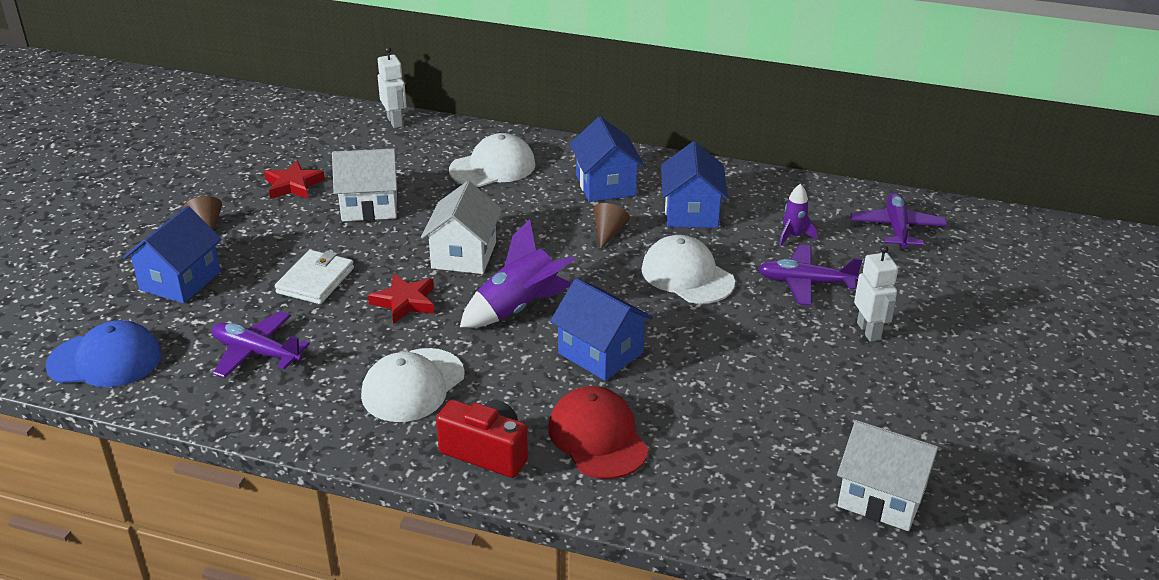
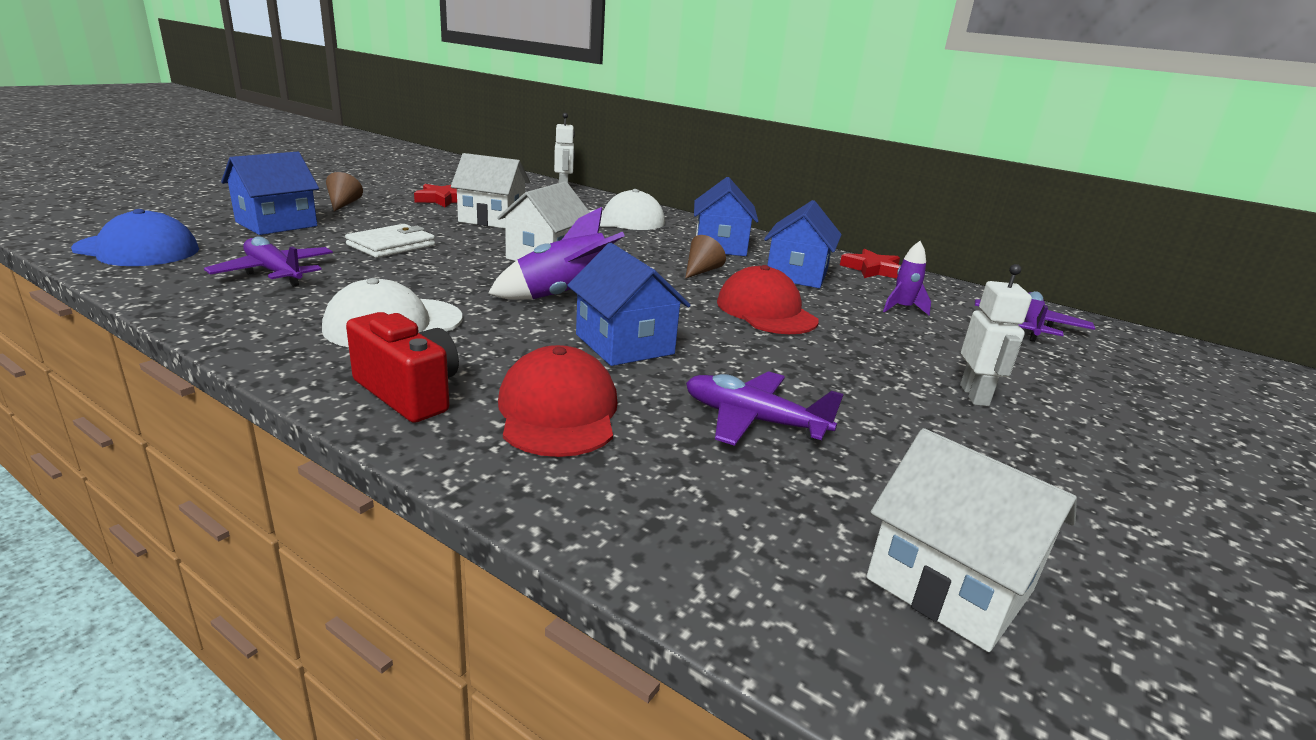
camera: 15 degrees right, 10 degrees down
red star [368,274,434,324] -> red star moved to [840,249,901,279]
white cap [641,235,735,304] -> red cap [717,265,819,334]
purple plane [758,245,863,306] -> purple plane moved to [686,371,844,446]

